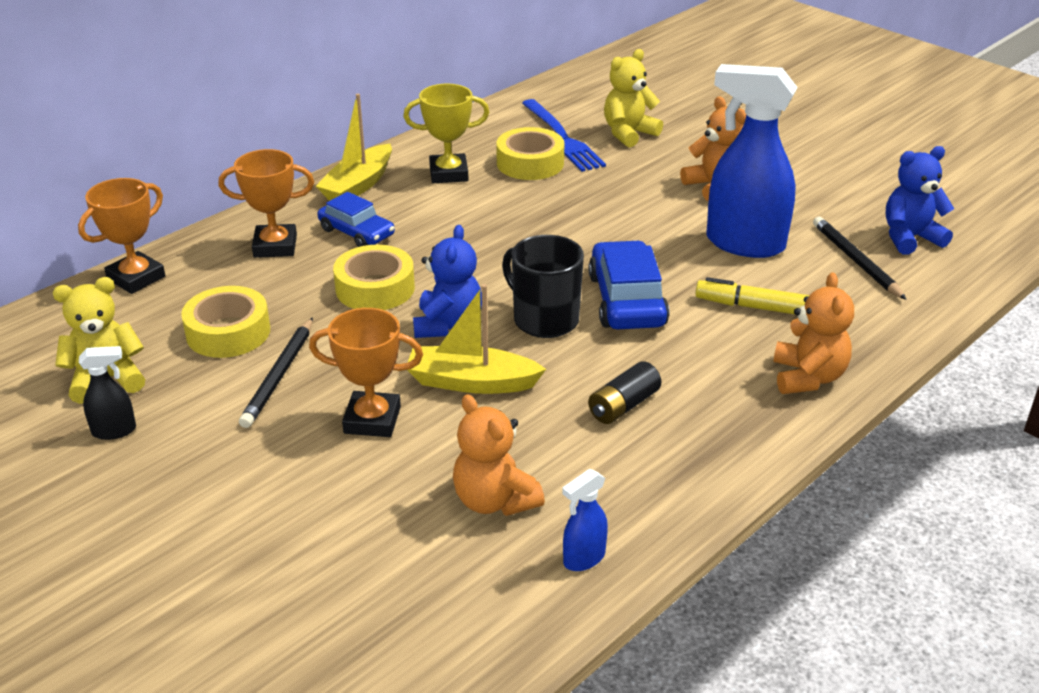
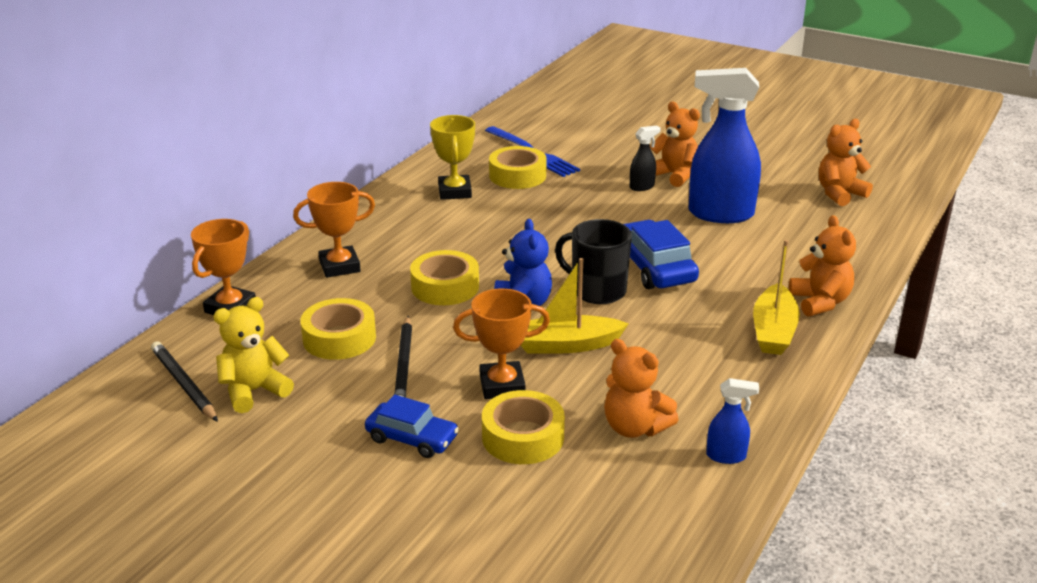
camera: 15 degrees left, 5 degrees down
black spray bottle [79,346,136,440] -> black spray bottle moved to [630,126,661,191]
yellow boat [316,94,392,201] -> yellow boat moved to [753,240,800,355]
blue car [317,192,395,247] -> blue car moved to [365,395,459,458]
yellow trophy [403,84,490,183] -> yellow trophy turned 75 degrees counterclockwise [430,115,475,200]
blue spray bottle [562,469,608,571] -> blue spray bottle turned 120 degrees counterclockwise [706,378,759,464]
black battery [588,361,661,424] -> none
yellow teddy bear [604,49,663,147] -> none
yellow marker [695,277,810,314] -> none
black pencil [813,217,907,300] -> black pencil moved to [151,341,218,422]
blue teddy bear [886,146,954,255] -> orange teddy bear [819,119,873,206]
none -> yellow tape [482,390,565,464]

